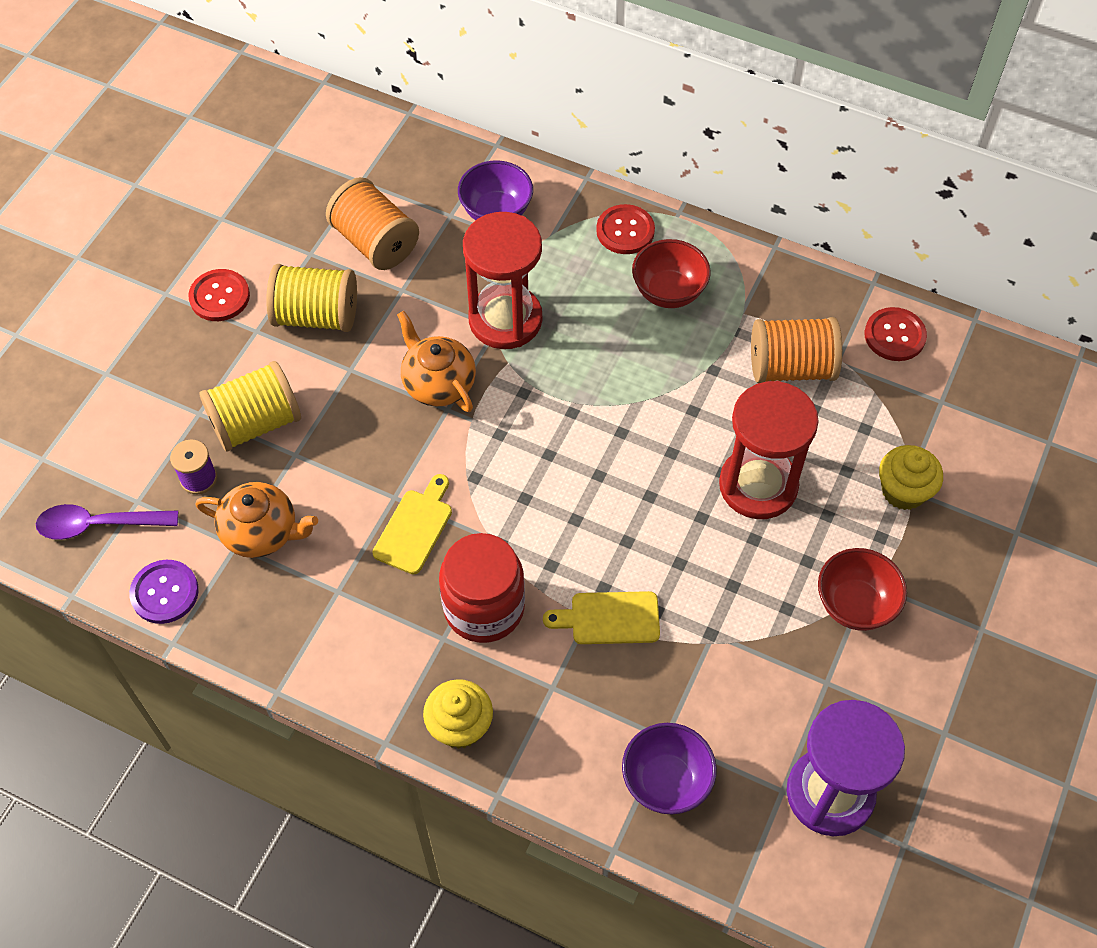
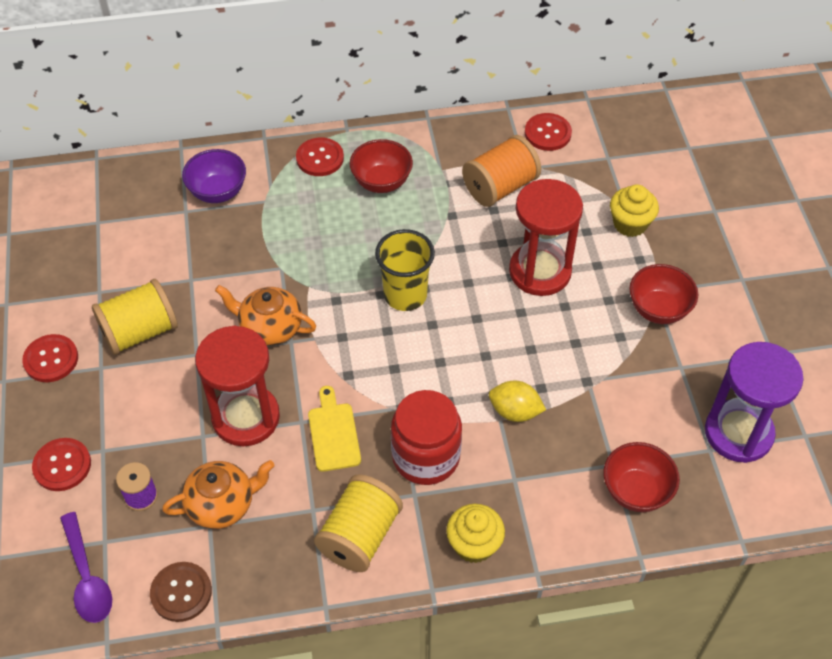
camera: 35 degrees left, 5 degrees down
purple spoon [36,504,178,540] -> purple spoon turned 75 degrees counterclockwise [60,512,112,623]
purple button [129,560,199,624] -> brown button [150,562,212,622]
yellow spool [199,361,301,451] -> yellow spool moved to [314,474,403,572]
orange spool [326,177,419,270] -> none
red hourglass [463,212,542,349] -> red hourglass moved to [195,325,280,447]
yellow cutting board [543,591,660,644] -> yellow lemon [489,381,546,422]
purple bowl [622,723,717,815] -> red bowl [603,442,680,512]
none -> red button [32,438,91,491]
none -> yellow cup [375,229,435,311]

